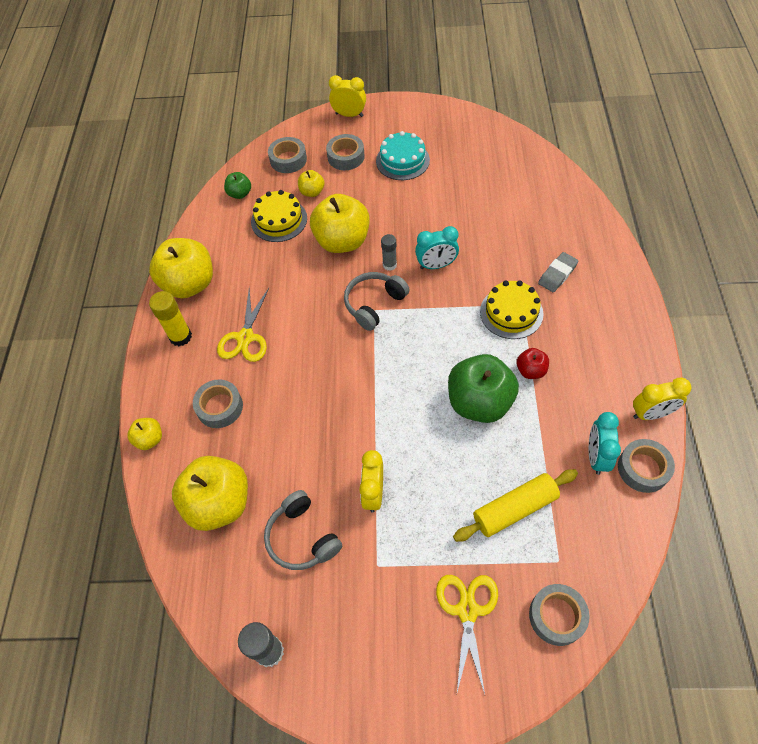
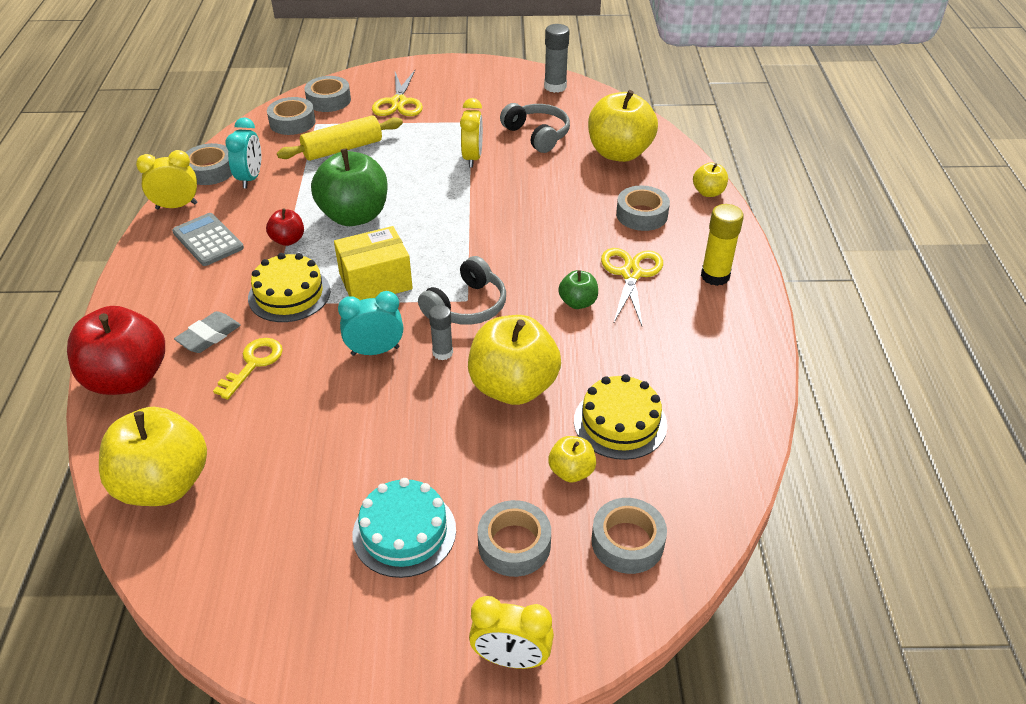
camera: 175 degrees right, 15 degrees down
yellow apple [149,238,213,299] -> yellow apple moved to [99,407,207,506]
green apple [224,172,251,199] -> green apple moved to [558,270,598,309]
none -> red apple [67,306,165,395]
none -> grey calculator [172,213,244,266]
none -> yellow key [213,338,283,400]
none -> grey tape [267,97,315,135]
none -> yellow box [334,226,413,300]

